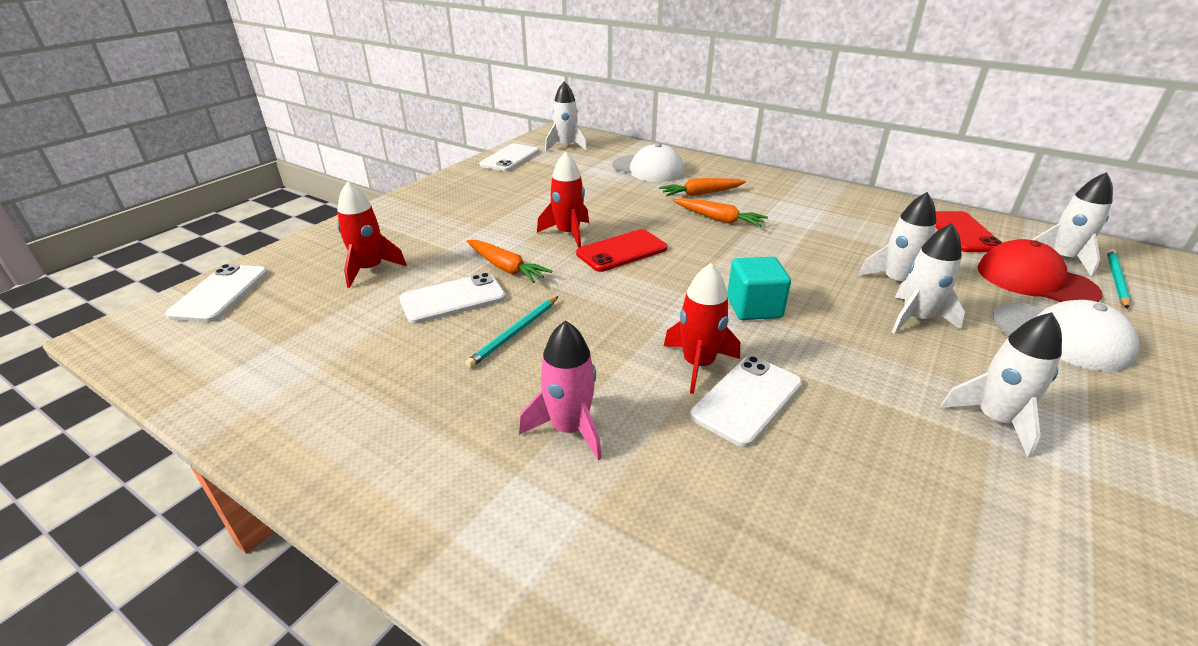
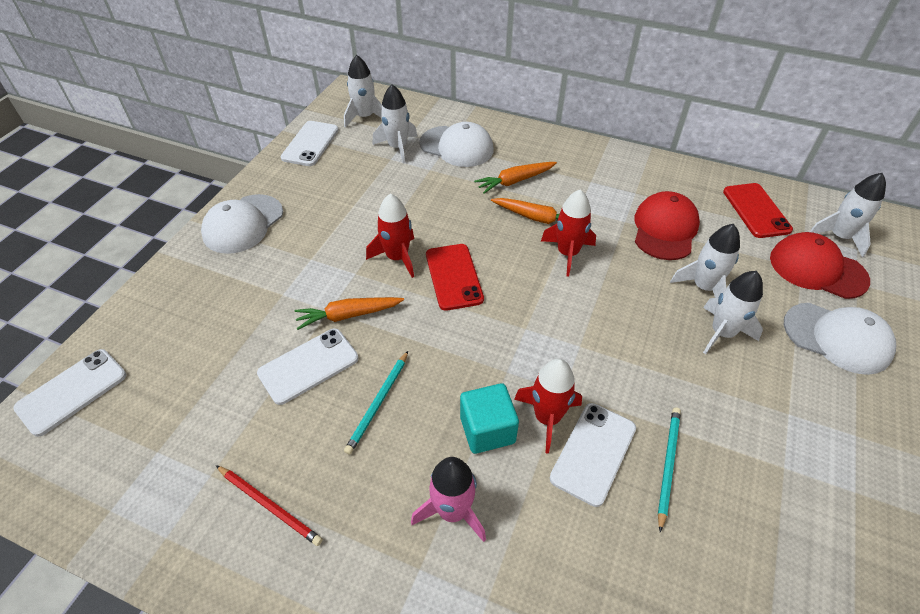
camera: 10 degrees left, 15 degrees up
white phone [165,264,268,322] -> white phone turned 45 degrees clockwise [13,349,126,437]
red rocket [337,181,407,288] -> red rocket moved to [541,189,596,277]
orange carrot [467,240,552,283] -> orange carrot turned 135 degrees clockwise [295,297,404,330]
red phone [576,229,668,272] -> red phone turned 60 degrees counterclockwise [426,244,484,311]
turquoise cube [727,257,791,320] -> turquoise cube moved to [460,383,519,454]
white rocket [940,312,1062,458] -> white rocket moved to [373,85,417,164]
turquoise pencil [1107,250,1131,309] -> turquoise pencil moved to [658,407,681,532]
none -> white cap [201,194,283,254]
none -> red pencil [216,465,323,546]
none -> red cap [635,191,700,260]

